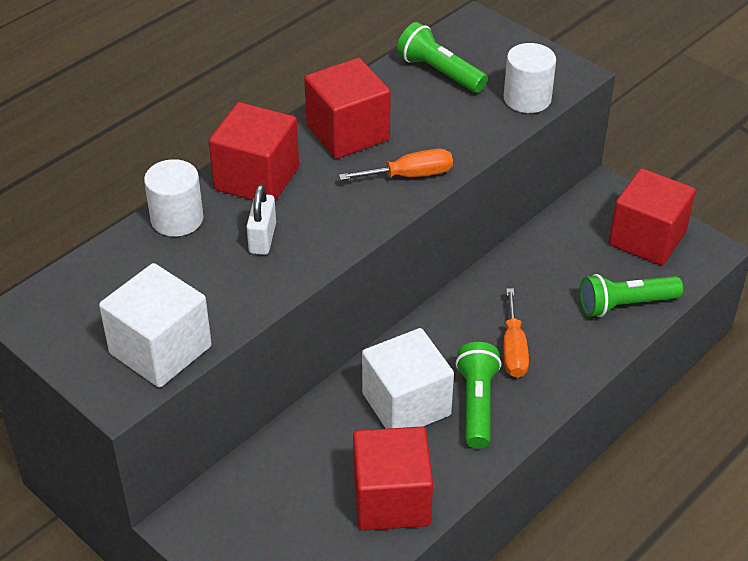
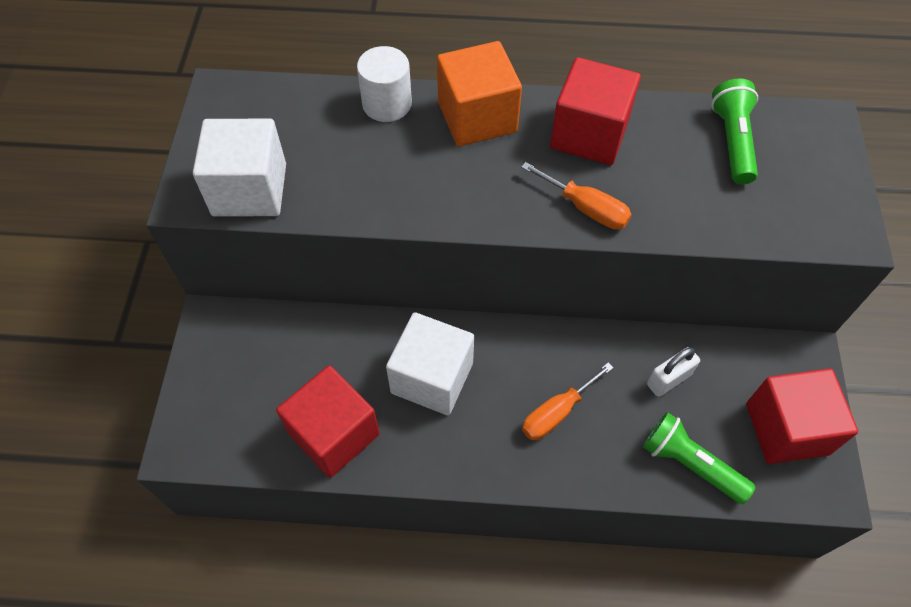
camera: 50 degrees right, 15 degrees up
red cube [209,102,299,201] -> orange cube [437,41,522,147]
white padlock [246,184,276,255] -> white padlock moved to [647,347,700,397]
green flashlight [456,342,501,449] -> none
white cylinder [504,43,556,113] -> none

